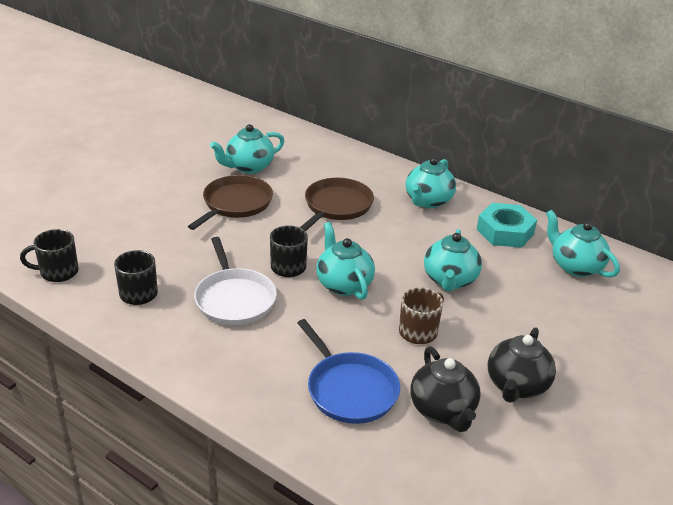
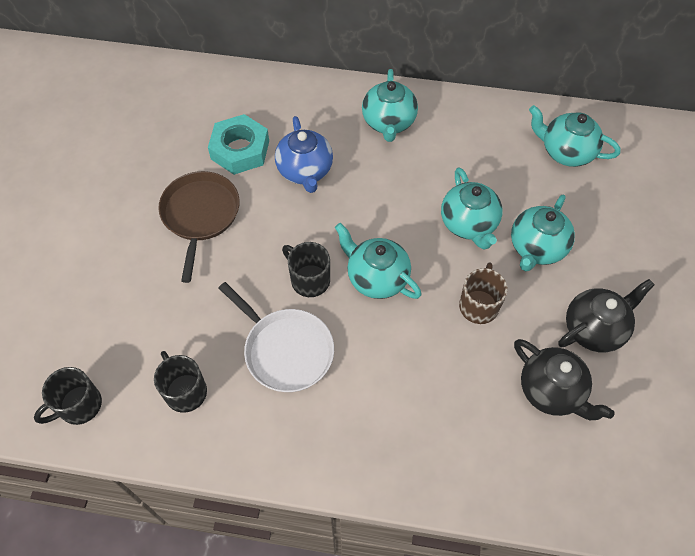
camera: 25 degrees left, 25 degrees up
turquoise teapot [210,124,284,174] -> turquoise teapot moved to [511,195,575,271]
blue pan [297,319,400,424] -> none
brown pan [300,178,374,232] -> blue teapot [275,116,333,193]
turquoise nut [477,203,537,248] -> turquoise nut moved to [208,114,269,175]
black teapot [488,327,556,403] -> black teapot turned 120 degrees counterclockwise [558,279,655,352]

